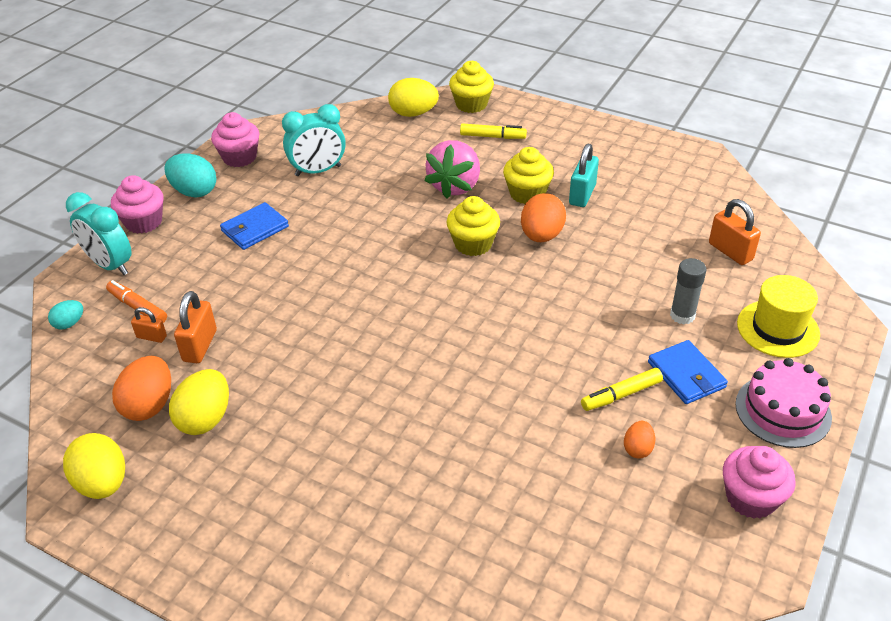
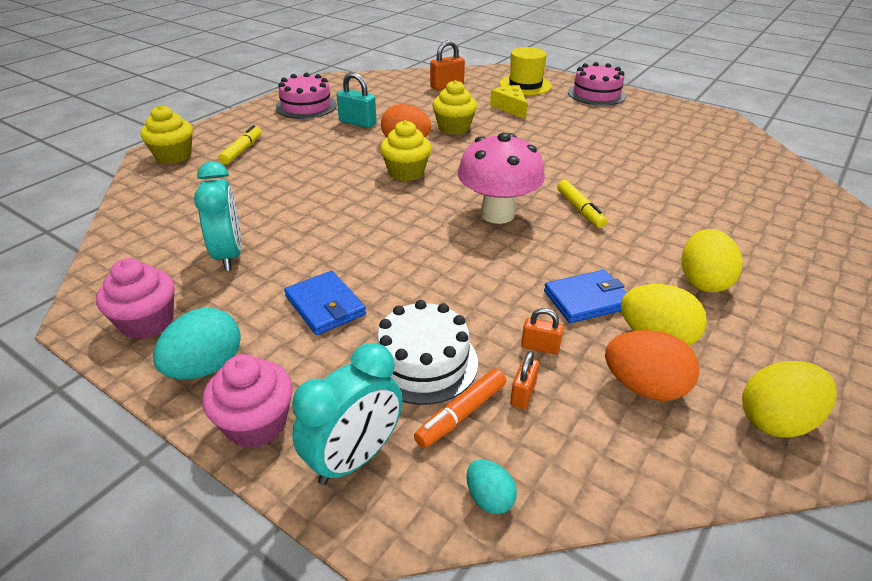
camera: 85 degrees left, 5 degrees down
orange padlock [174,291,217,363] -> orange padlock [521,308,564,355], size x0.59
yellow egg [388,78,439,117] -> yellow egg moved to [682,229,743,292]
pink strawberry [424,140,480,199] -> none
yellow cupcake [503,147,554,204] -> yellow cupcake moved to [432,80,477,135]
yellow marker [581,368,663,411] -> yellow marker moved to [557,180,607,228]
orange egg [624,421,655,459] -> none
blue wallet [648,340,728,404] -> blue wallet moved to [544,270,627,323]
grey glue stick [670,258,706,324] -> yellow cheese [490,85,527,119]
pink cupcake [723,446,796,519] -> none
none -> pink cake [276,72,337,119]
none -> white cake [377,300,478,405]
none -> pink mushroom [458,133,545,224]

